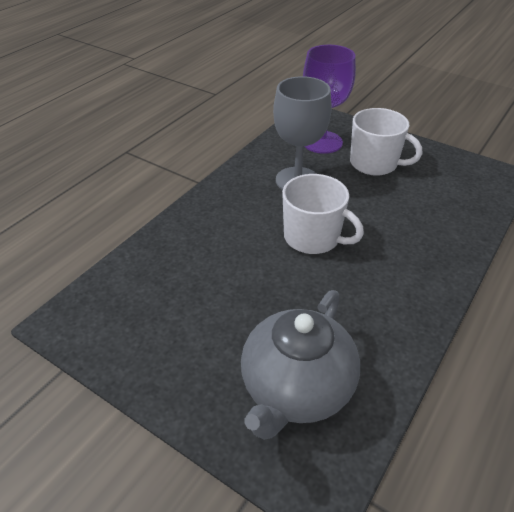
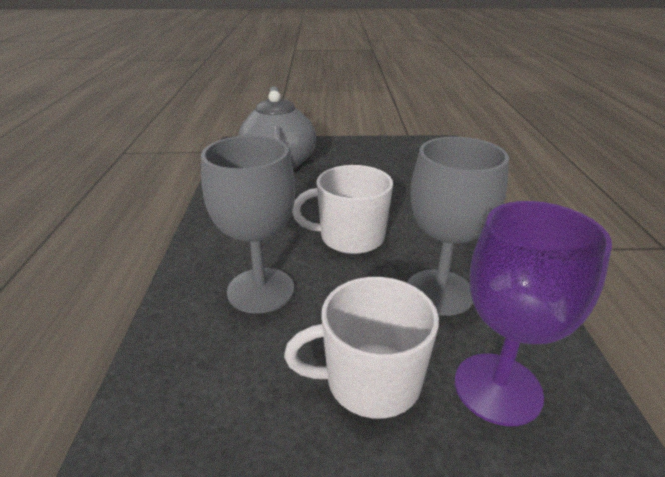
camera: 145 degrees right, 10 degrees down
none -> grey goblet [201,135,295,314]

